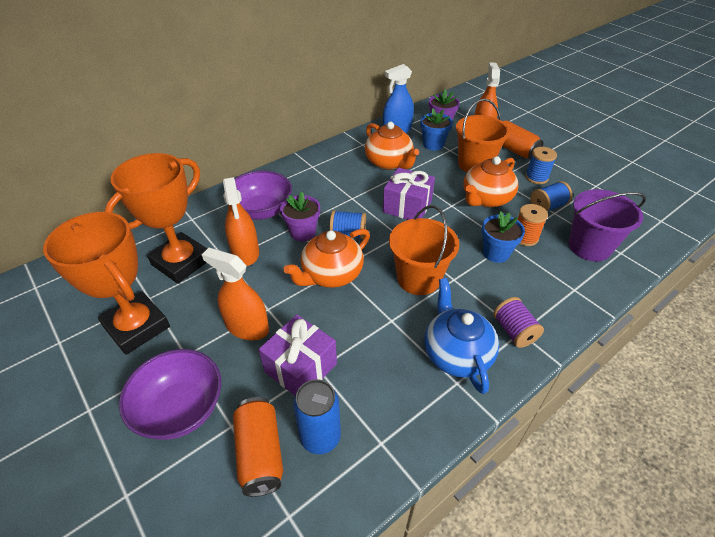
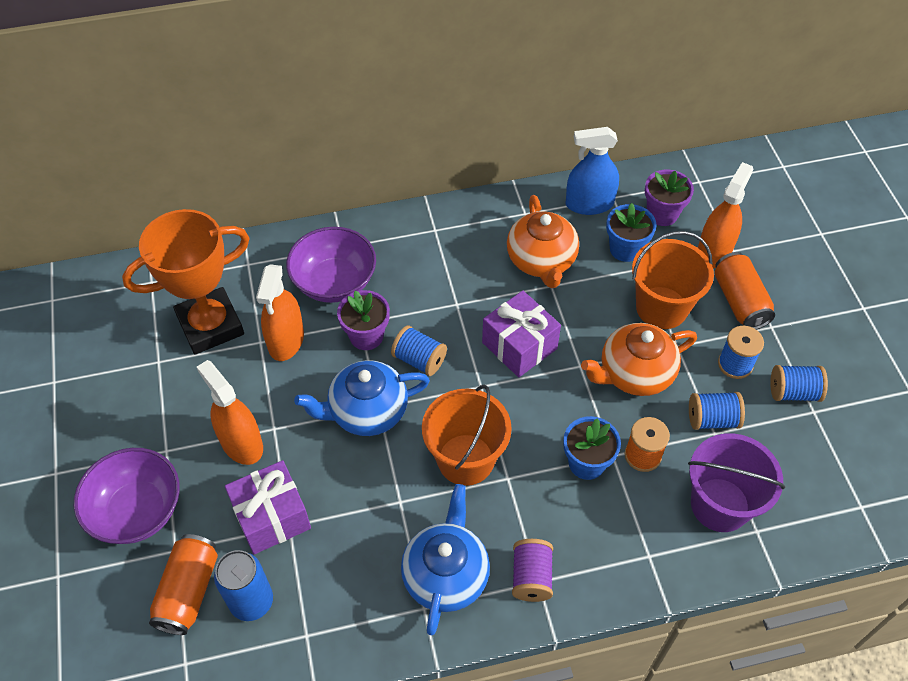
camera: 25 degrees right, 10 degrees up
orange trophy [43,212,170,355] -> none
orange teapot [283,229,370,288] -> blue teapot [294,360,430,436]
none -> blue spool [770,365,828,402]

